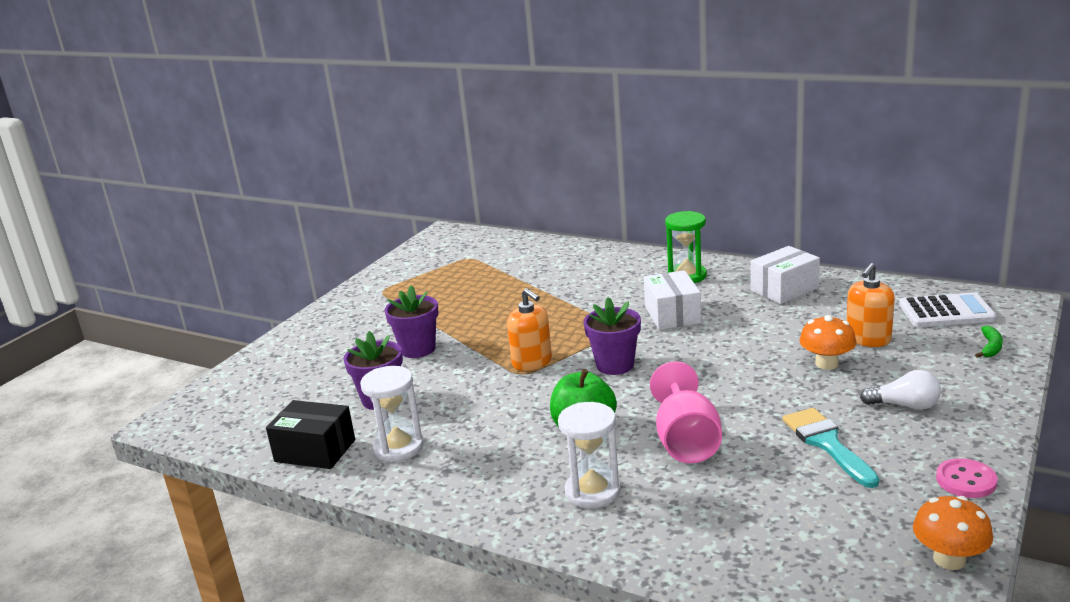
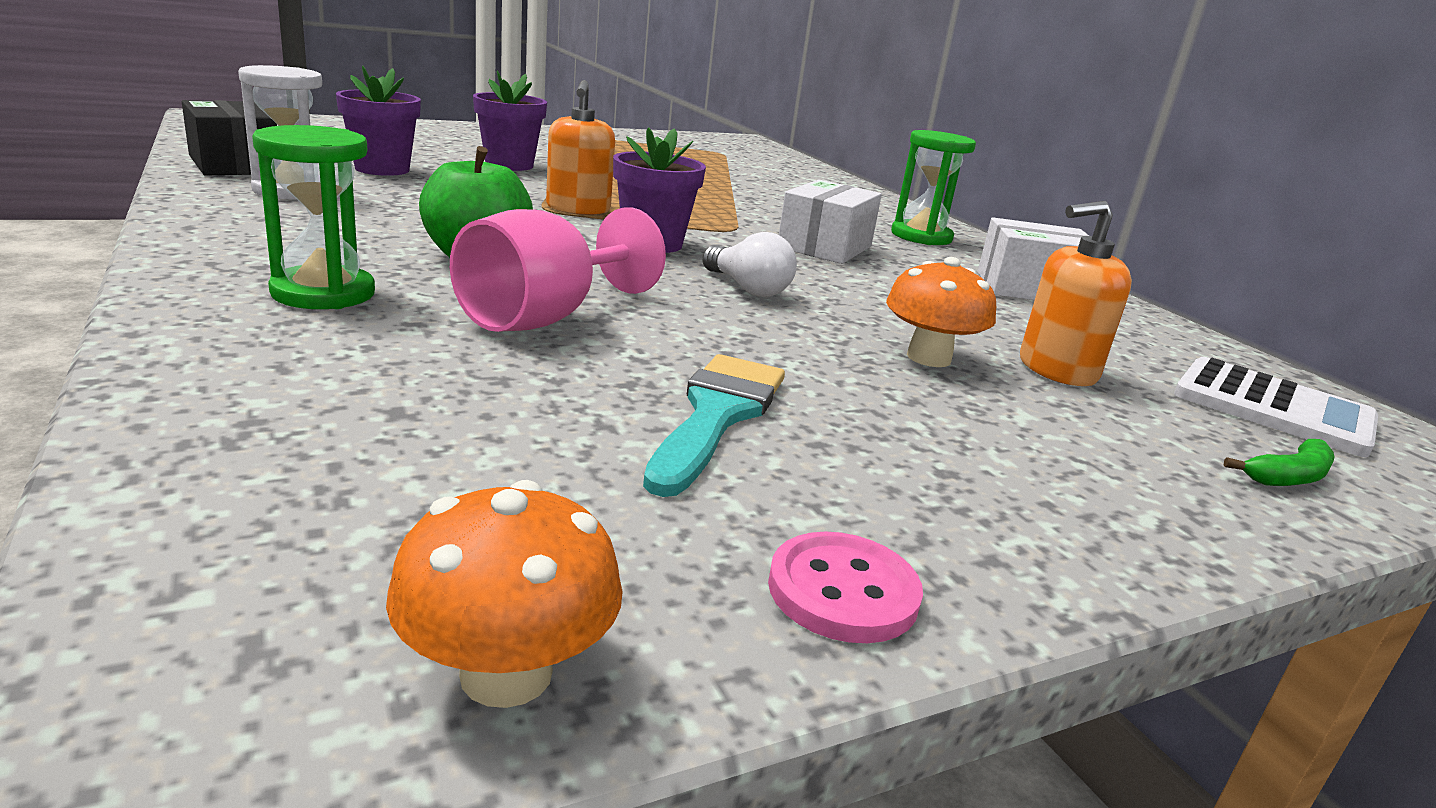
camera: 30 degrees right, 0 degrees up
white hourglass [558,402,621,508] -> green hourglass [252,125,375,309]
white light bulb [860,370,941,410] -> white light bulb moved to [702,232,797,297]

